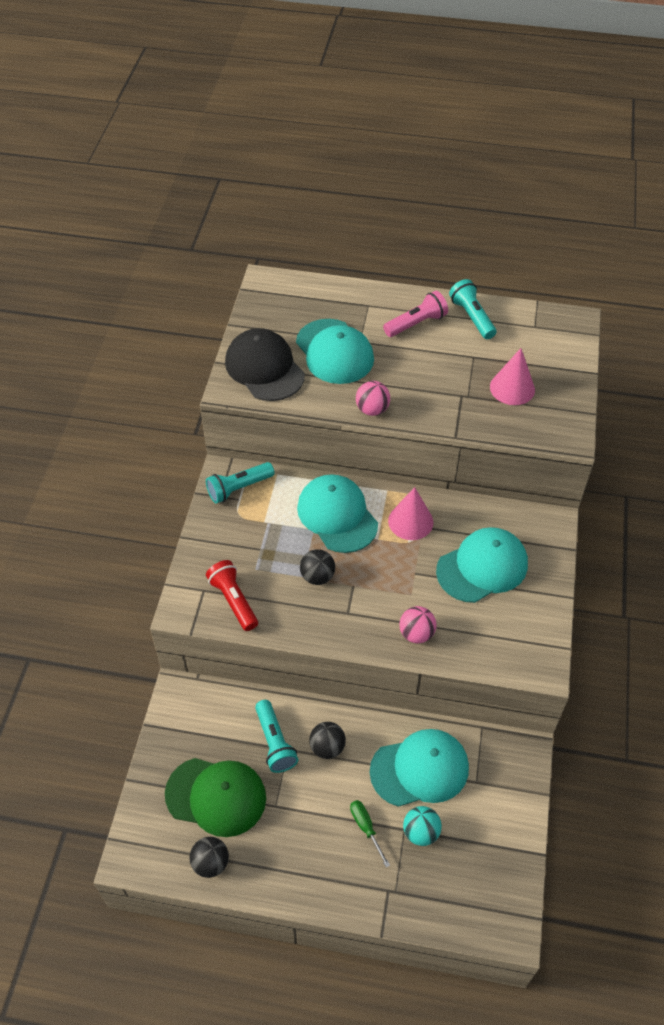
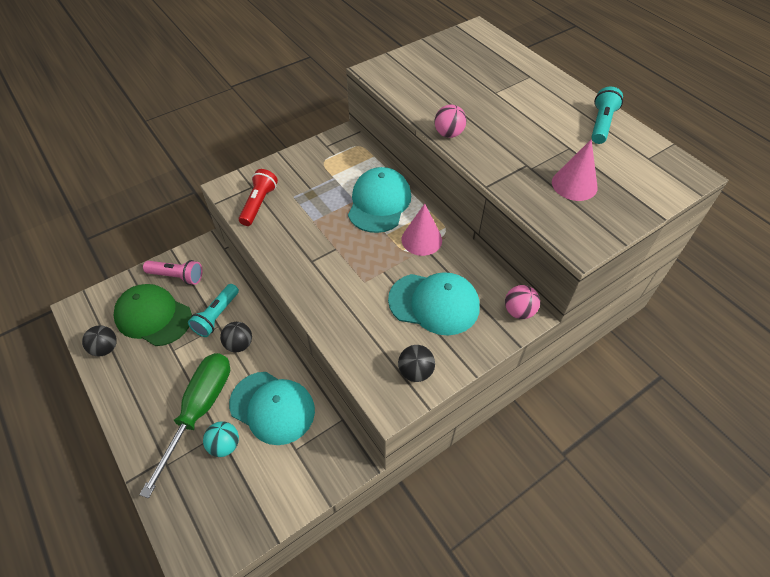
camera: 45 degrees right, 0 degrees up
green cap [165,758,266,837] -> green cap turned 150 degrees clockwise [114,284,192,346]
turquoise flashlight [206,462,275,504] -> none
black cap [225,328,305,401] -> none
turquoise cap [296,319,374,384] -> none
black ball [300,549,335,585] -> black ball moved to [398,345,435,382]
green screwdriver [350,800,390,867] -> green screwdriver [139,353,230,498], size x2.38
pink flashlight [383,291,448,337] -> pink flashlight moved to [143,260,203,285]
pink ball [399,606,436,643] -> pink ball moved to [505,285,540,319]

